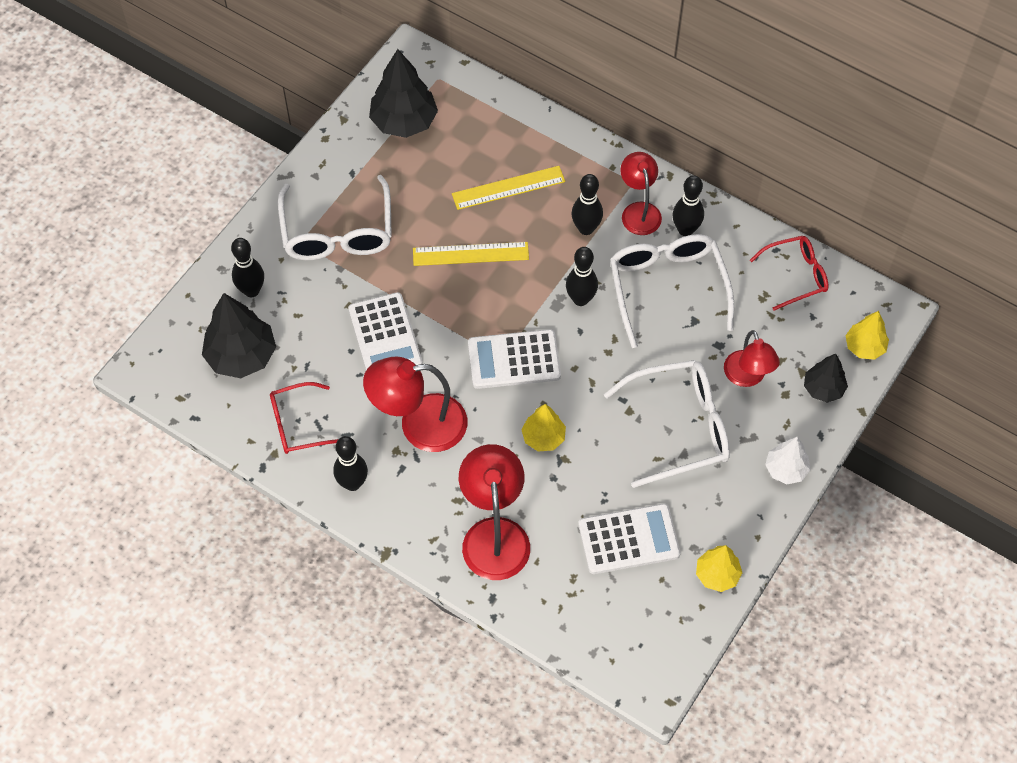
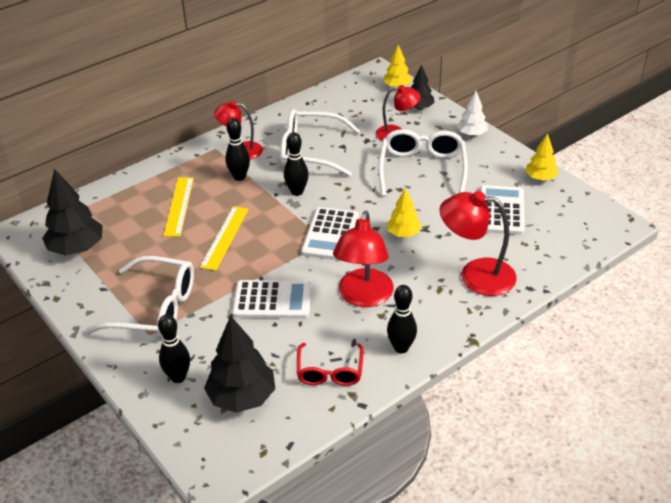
camera: 70 degrees left, 20 degrees down
black bowling pin [673,175,704,236] -> none
red glasses [750,236,829,311] -> none

